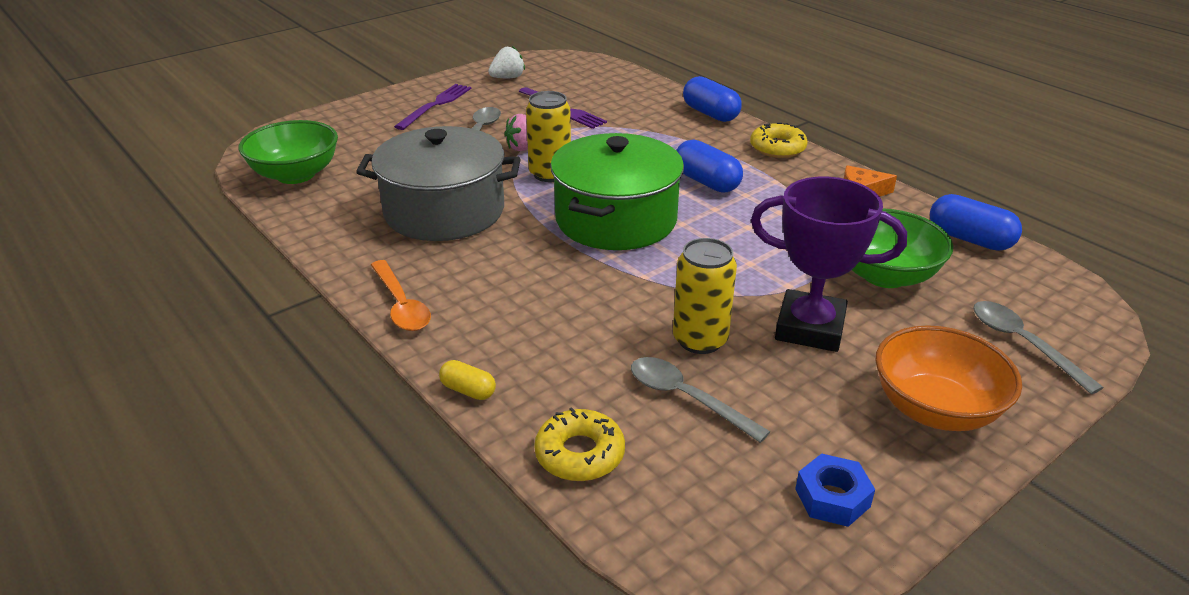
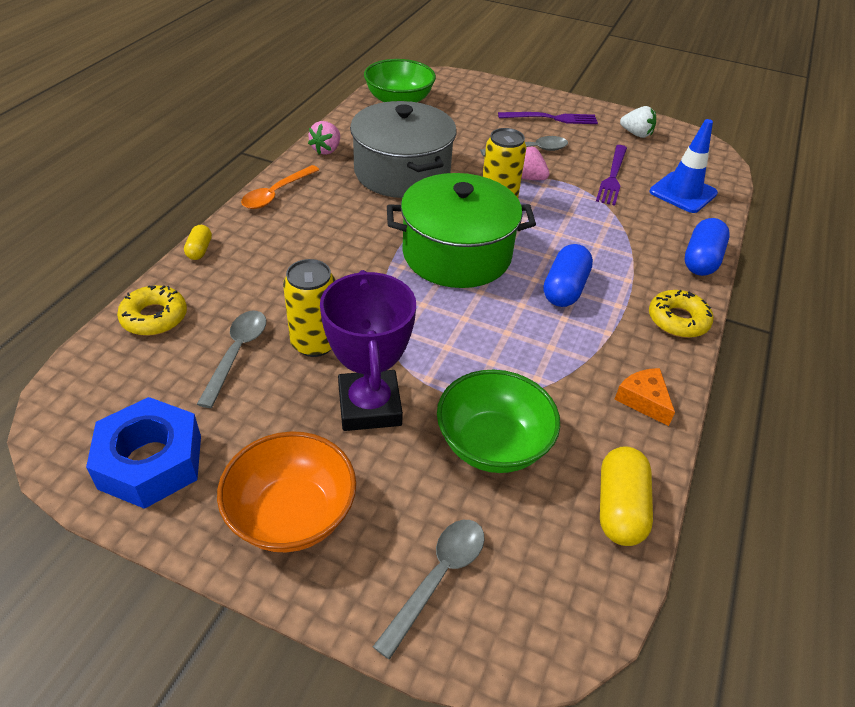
camera: 60 degrees right, 10 degrees up
blue nut [795,454,875,527] -> blue nut [86,397,201,509], size x1.77
blue capsule [930,194,1022,251] -> yellow capsule [600,446,653,546]
none -> pink strawberry [308,121,340,155]
none -> blue traffic cone [650,119,718,213]

